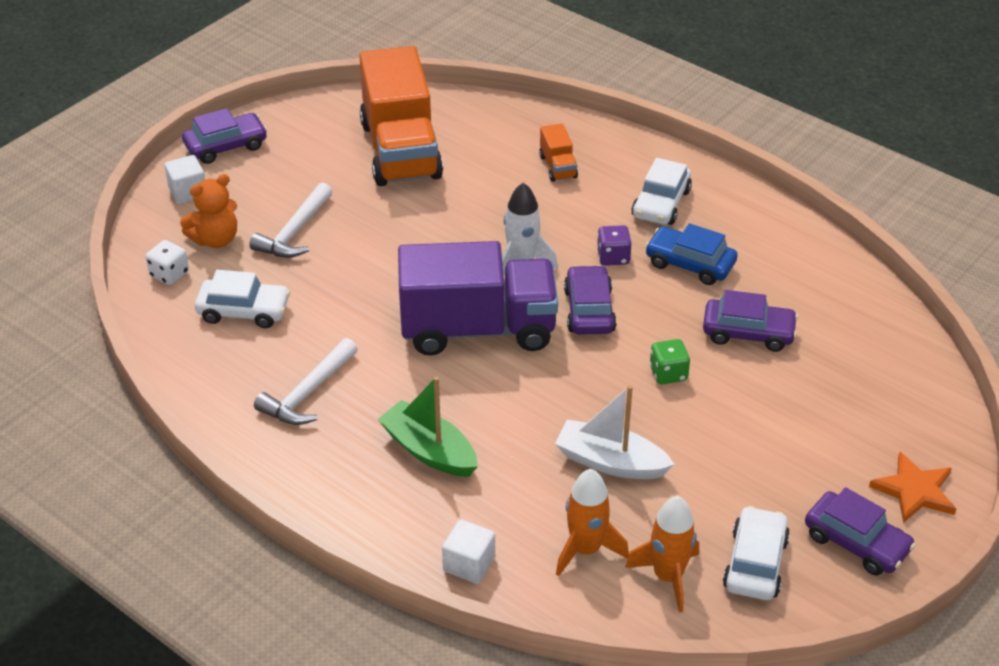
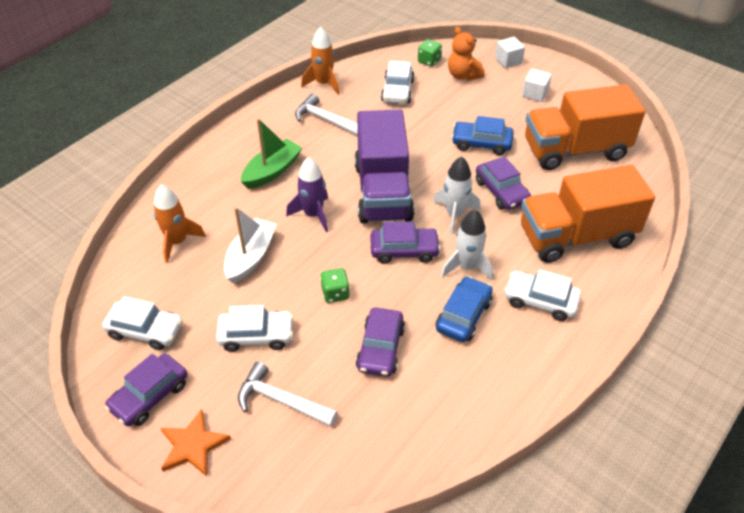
camera: 90 degrees right, 5 degrees up
white dice [146,240,189,285] -> green dice [418,39,442,67]
purple car [182,108,267,164] -> purple car moved to [476,156,531,210]
white hammer [249,182,333,258] -> white hammer moved to [238,362,338,427]
white cube [442,519,495,584] -> white cube moved to [522,69,552,102]
orange truck [539,124,578,182] -> orange truck [521,165,655,263], size x2.44
purple dice [597,225,632,266] -> white rocket [441,210,493,281]
orange rocket [625,496,699,613] -> orange rocket moved to [301,27,340,95]
none -> white car [216,305,294,352]
none -> purple rocket [286,157,328,232]
none -> blue car [451,116,514,155]

